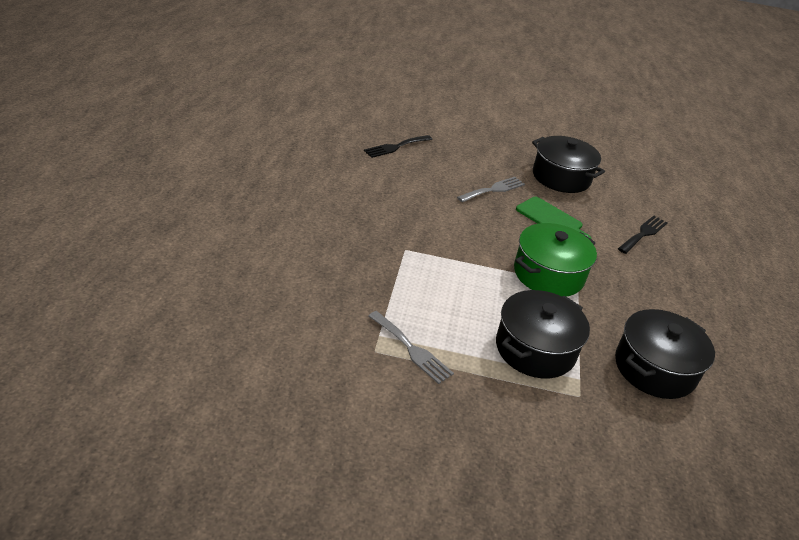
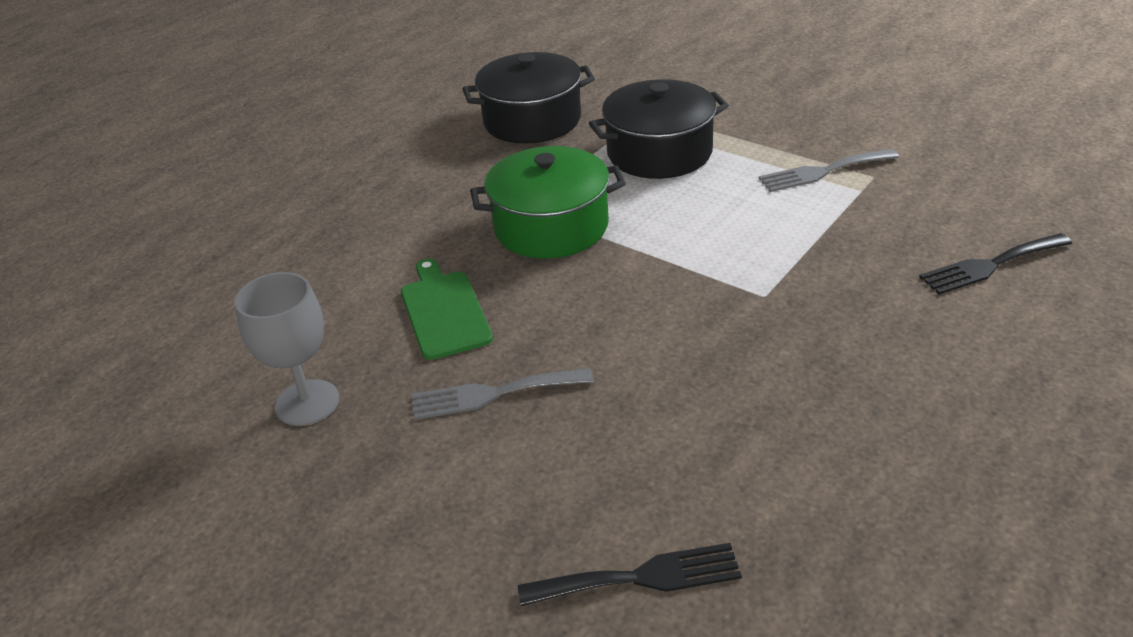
camera: 145 degrees left, 0 degrees up
grey fork [368,311,454,384] -> grey fork turned 90 degrees counterclockwise [759,149,899,192]
black pot [532,136,605,193] -> grey goblet [235,272,339,426]
black fork [618,216,668,254] -> black fork moved to [919,233,1072,294]

